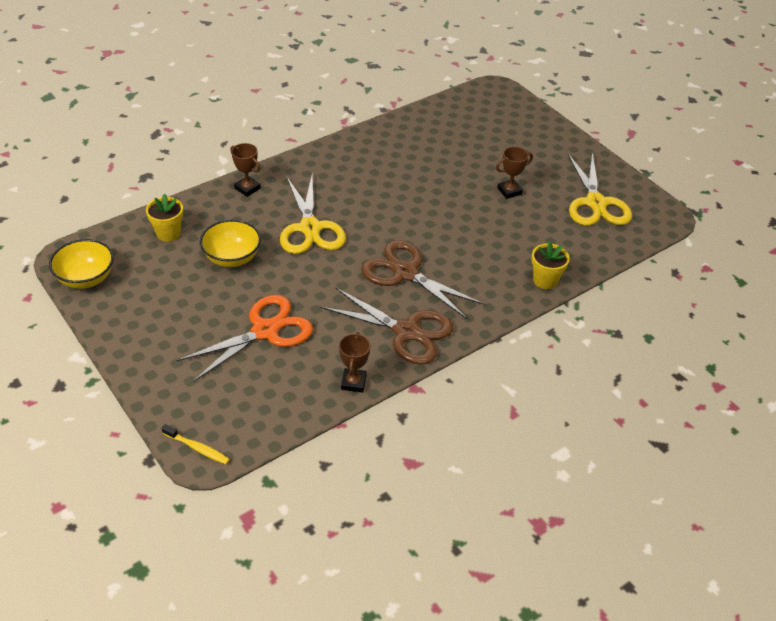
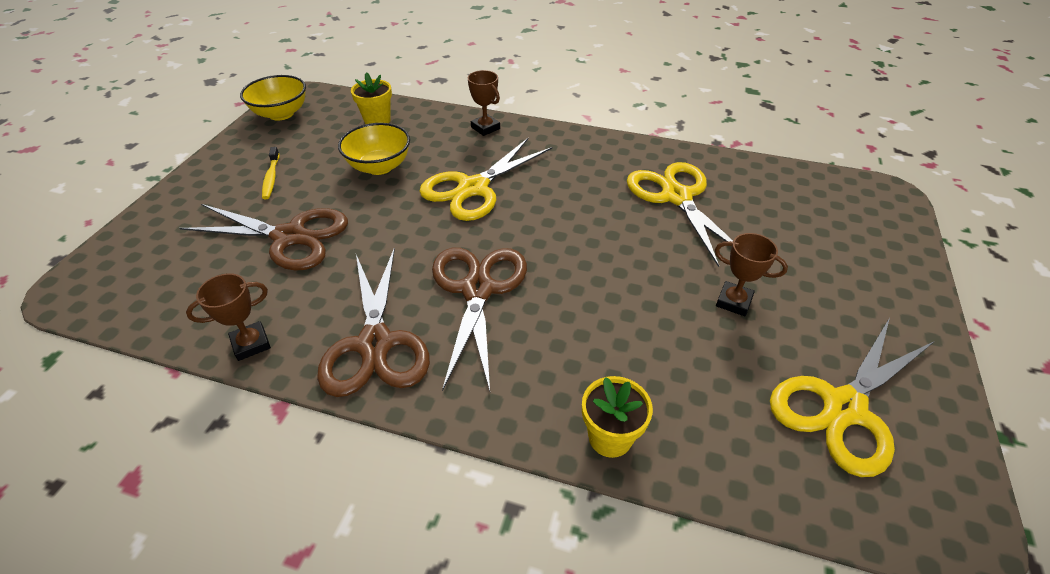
camera: 55 degrees right, 0 degrees up
yellow toothbrush [162,424,230,465] -> yellow toothbrush moved to [262,147,280,199]
orange scissors [177,295,313,382] -> brown scissors [179,204,348,271]
brown trophy [230,143,261,197] -> brown trophy turned 45 degrees counterclockwise [468,70,500,136]
none -> yellow scissors [627,162,733,267]

